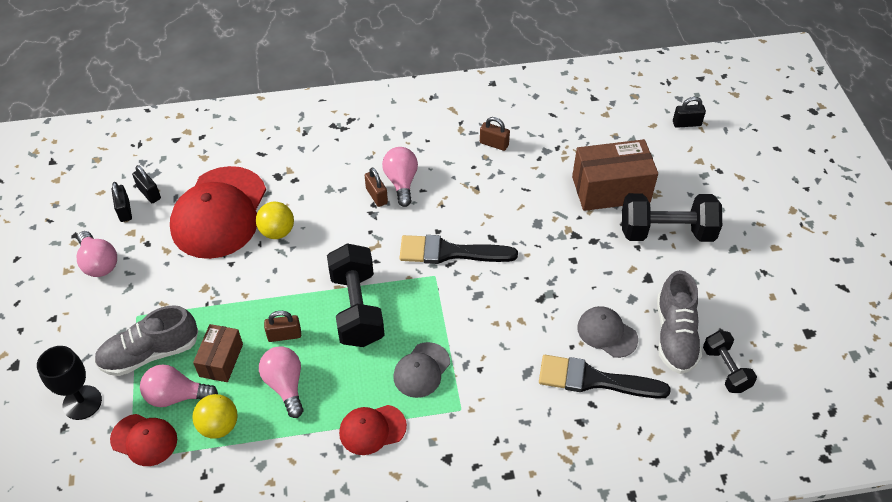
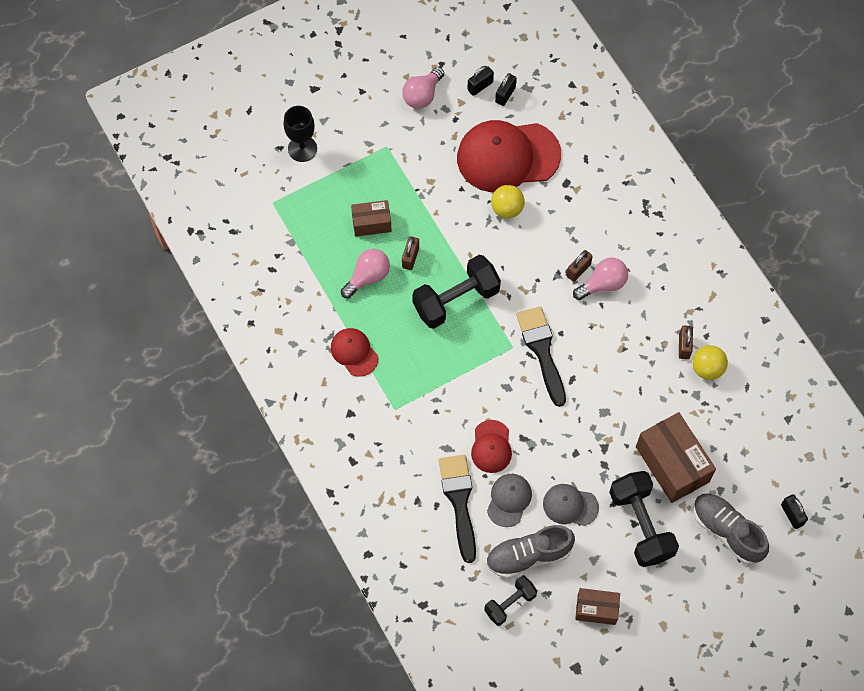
camera: 70 degrees right, 15 degrees up
grey shoe [94,305,198,376] -> grey shoe moved to [693,493,769,565]
red cap [110,414,177,466] -> red cap moved to [471,420,512,473]
pink light bulb [140,364,218,407] -> none
yellow ball [192,394,238,439] -> yellow ball moved to [692,345,728,380]
brown padlock [264,311,301,342] -> brown padlock turned 45 degrees clockwise [402,236,419,270]
grey cap [393,342,450,398] -> grey cap moved to [543,484,599,526]
none -> brown box [575,588,620,625]

